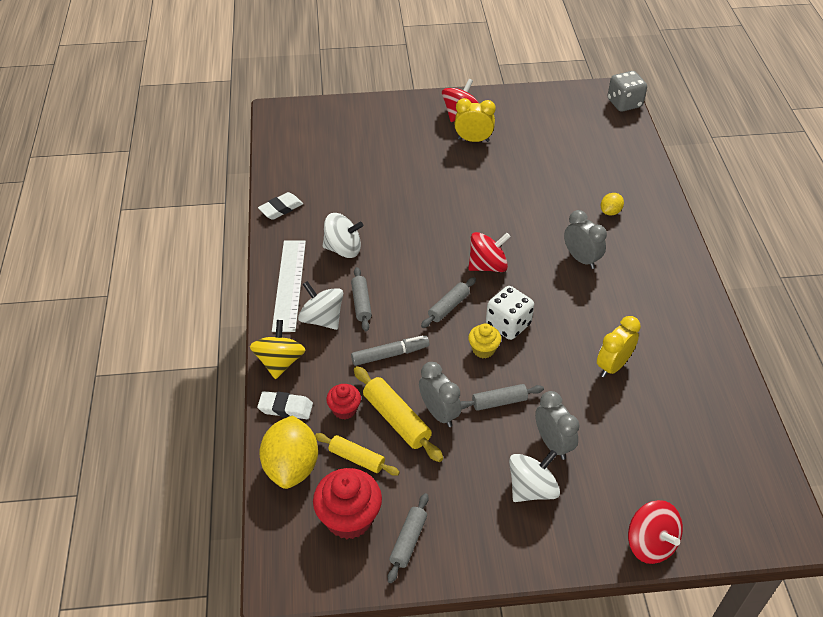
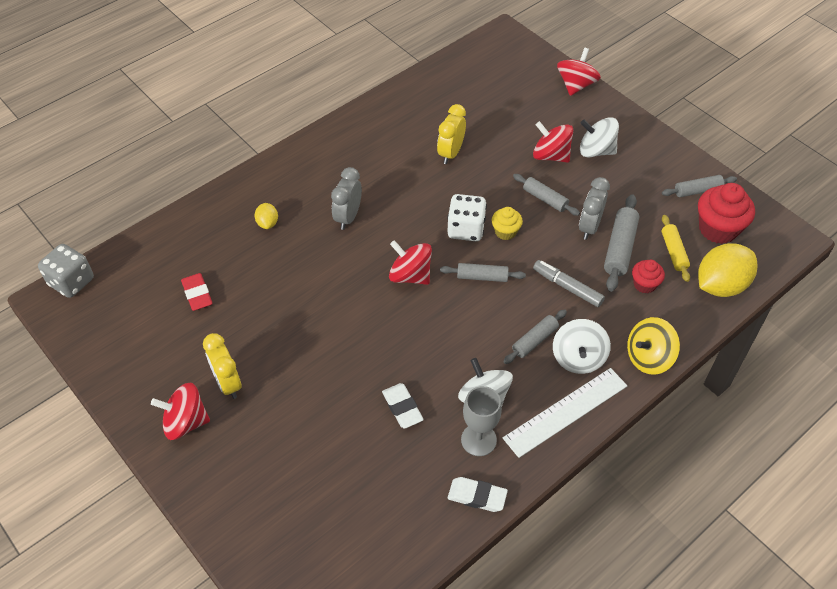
camera: 125 degrees left, 5 degrees up
white eraser [257,391,313,419] -> white eraser moved to [382,383,424,429]
yellow rolling pin [354,366,443,462] -> grey rolling pin [604,194,639,292]
grey clock [535,391,580,460] -> red spinning top [533,121,573,163]
yellow clock [597,316,641,377] -> yellow clock turned 105 degrees clockwise [437,104,466,164]
yellow lemon [601,193,624,216] -> yellow lemon turned 75 degrees clockwise [255,203,278,229]
none -> red eraser [181,273,213,311]
none -> grey goblet [461,386,502,456]

